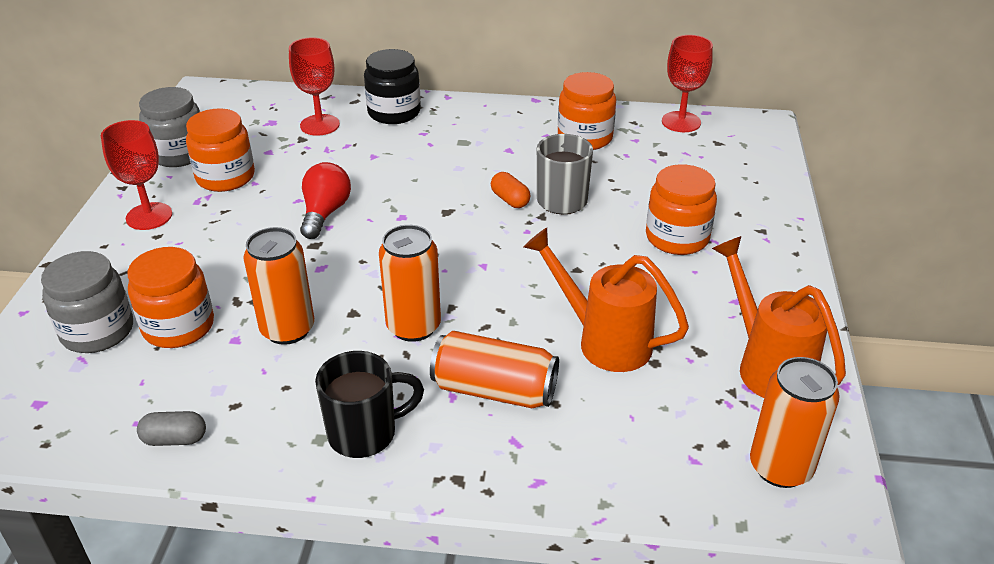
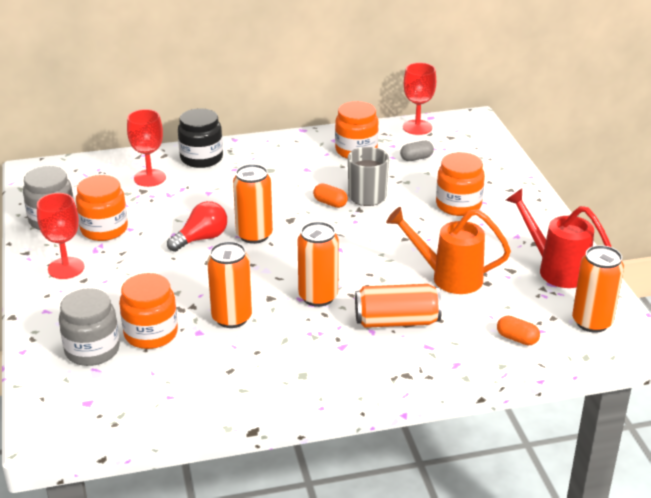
camera: 20 degrees left, 5 degrees down
grey capsule [137,411,206,446] -> grey capsule moved to [400,141,434,161]
red light bulb [300,162,351,239] -> red light bulb turned 60 degrees clockwise [167,201,227,252]
black mug [315,351,424,458] -> none
orange watering can [712,236,846,398] -> red watering can [506,189,611,288]
none -> orange can [233,164,273,244]
none -> orange capsule [497,316,540,346]

